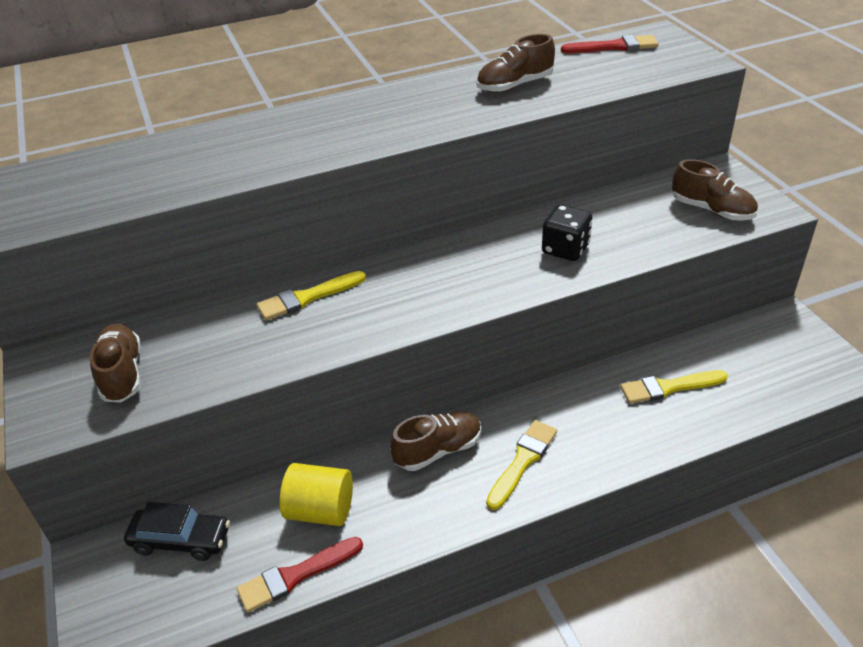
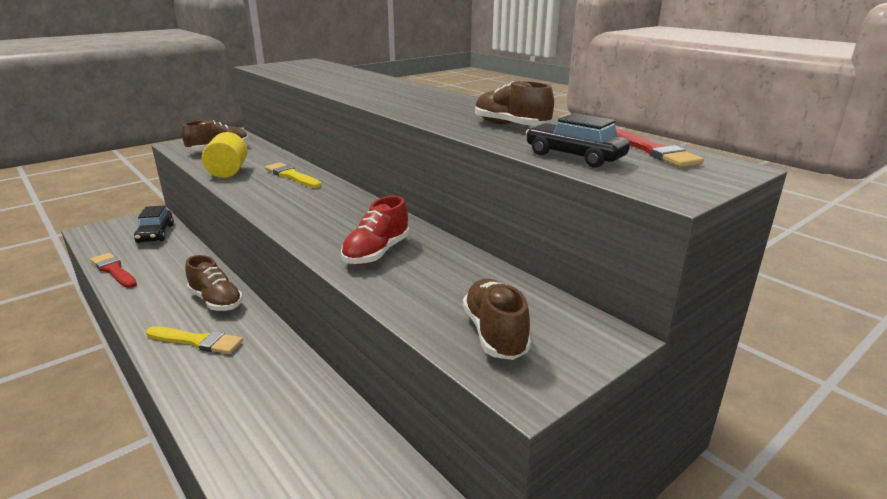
camera: 70 degrees right, 15 degrees down
yellow cylinder [280,463,353,526] -> yellow cylinder moved to [202,132,247,178]
black dice [542,205,592,261] -> red shoe [341,196,409,265]
yellow brush [620,370,728,404] -> none
brown shoe [672,159,758,221] -> brown shoe turned 150 degrees clockwise [463,279,531,360]
none -> black car [526,113,630,168]

